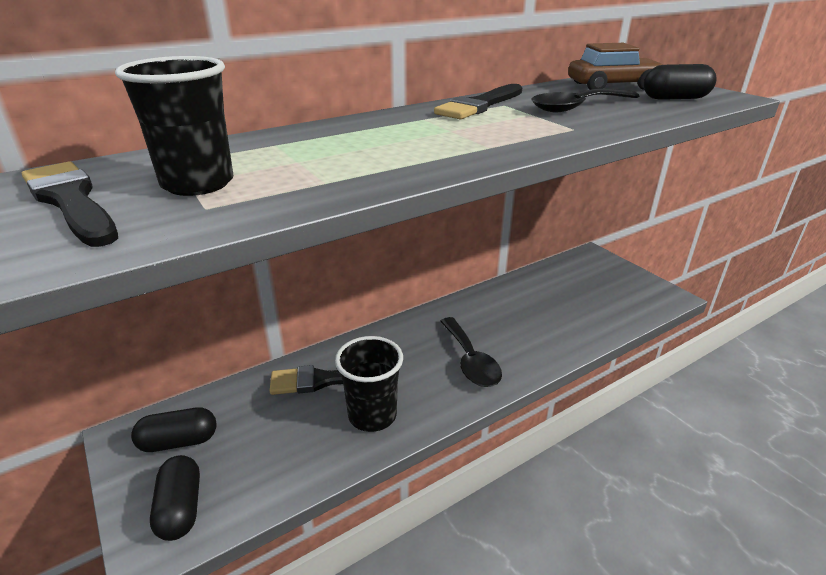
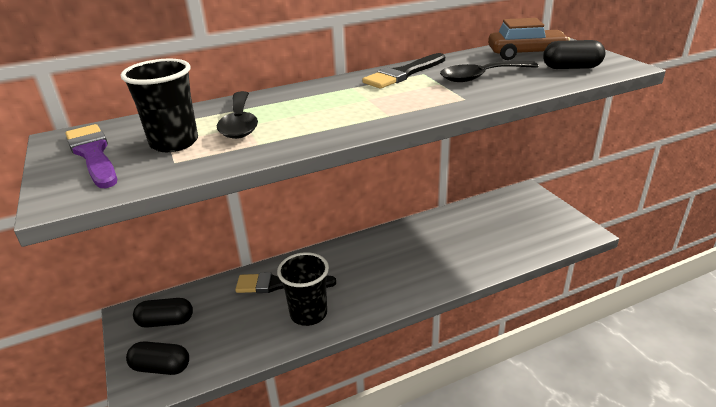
camera: 10 degrees right, 0 degrees up
black brush [22,162,118,247] -> purple brush [65,124,117,188]
black capsule [150,455,200,541] -> black capsule turned 75 degrees counterclockwise [126,341,189,375]
black spoon [440,317,502,387] -> black spoon moved to [217,91,258,139]

